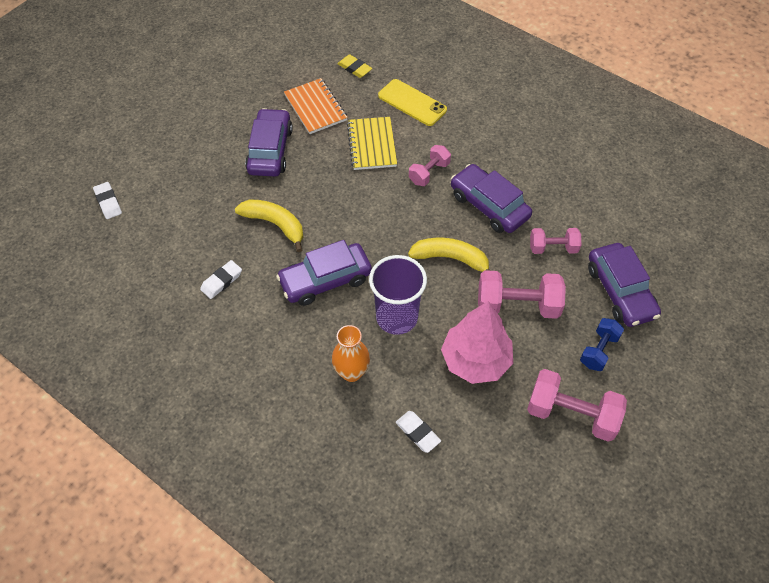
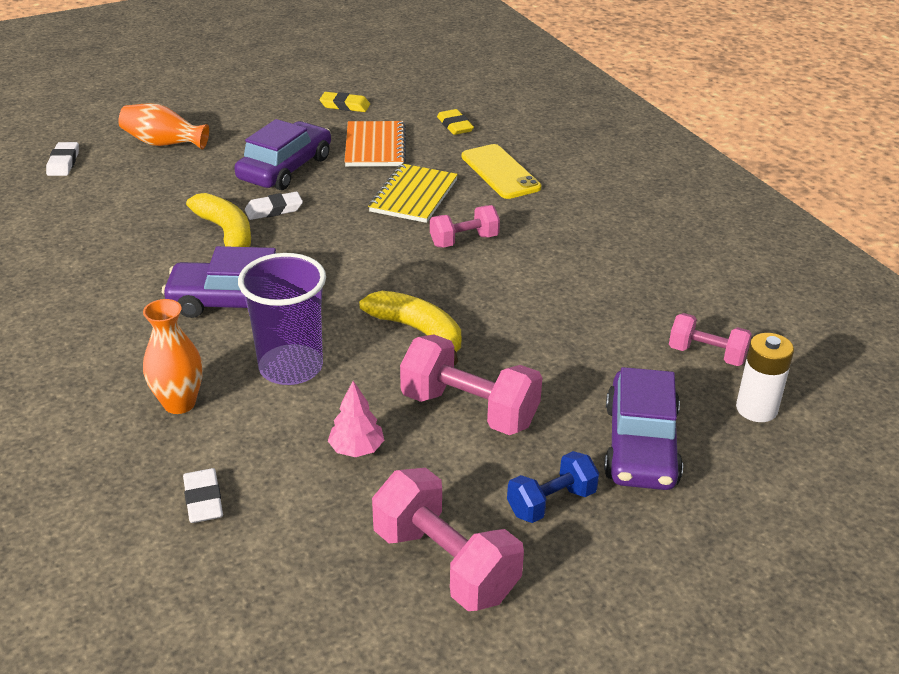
camera: 25 degrees right, 20 degrees down
white eraser [200,260,242,299] -> white eraser moved to [245,192,303,220]
pink tree [441,301,513,384] -> pink tree [328,381,384,457], size x0.49
purple car [451,164,532,233] -> none
pink dumbbell [530,228,581,254] -> pink dumbbell moved to [669,313,752,366]
none -> orange vase [118,103,209,150]
none -> yellow eraser [319,92,370,112]
none -> white battery [736,333,794,422]

